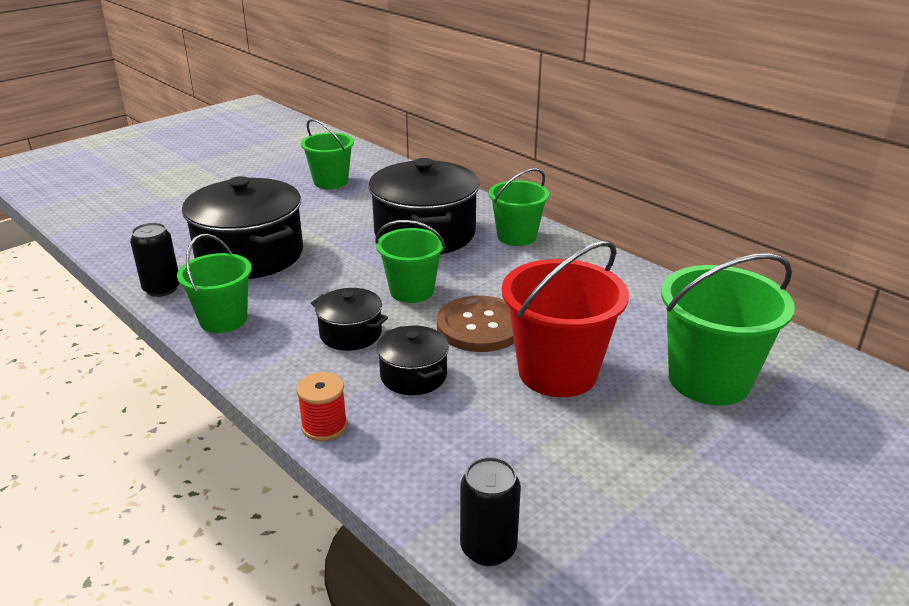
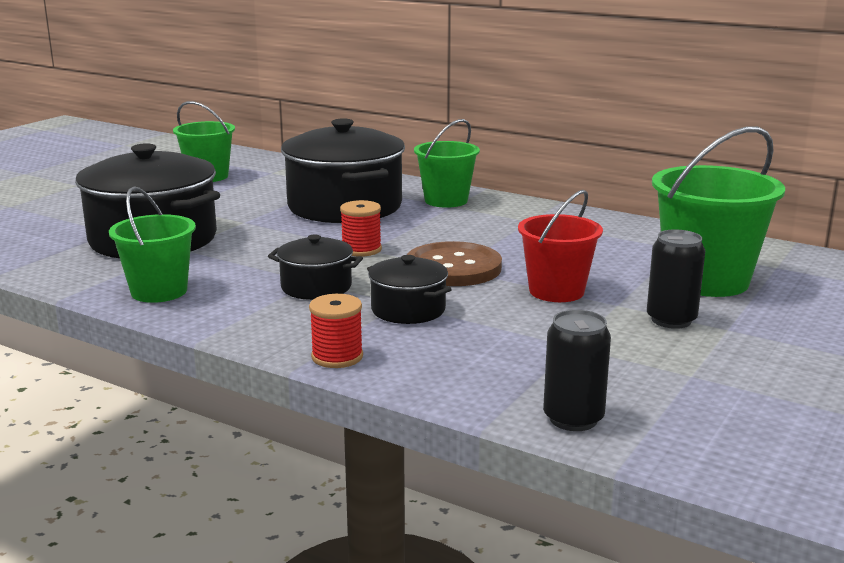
camera: 15 degrees left, 10 degrees down
black can [130,223,180,297] -> black can moved to [647,229,705,329]
green bucket [376,220,446,303] -> red spool [340,200,382,257]
red bucket [502,241,629,397] -> red bucket [518,190,603,302], size x0.65

